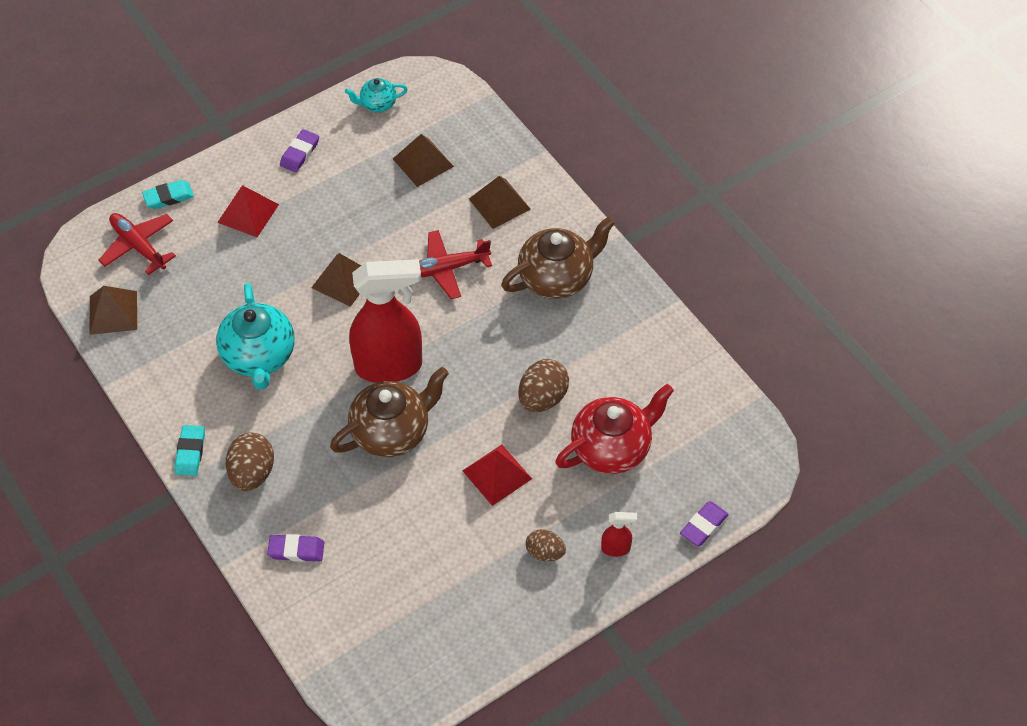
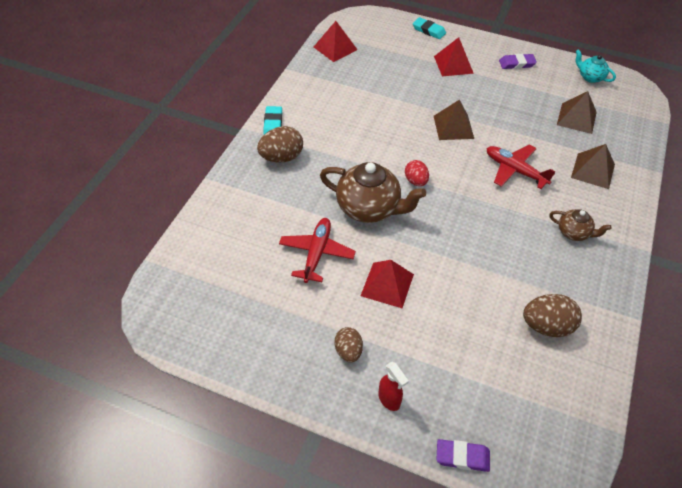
camera: 55 degrees right, 5 degrees down
brown pyramid [89,286,137,335] -> red pyramid [314,21,358,62]
red plane [98,213,176,275] -> red plane moved to [279,218,356,283]
turquoise eraser [175,425,205,476] -> turquoise eraser turned 60 degrees counterclockwise [264,106,282,134]
turquoise teapot [216,283,295,390] -> none
purple eraser [267,534,324,562] -> none
red spray bottle [349,259,422,383] -> red egg [405,160,429,186]
brown teapot [501,216,615,299] -> brown teapot [549,209,612,241], size x0.53
brown egg [518,359,569,412] -> brown egg moved to [523,294,582,337]
red teapot [555,384,674,474] -> none

